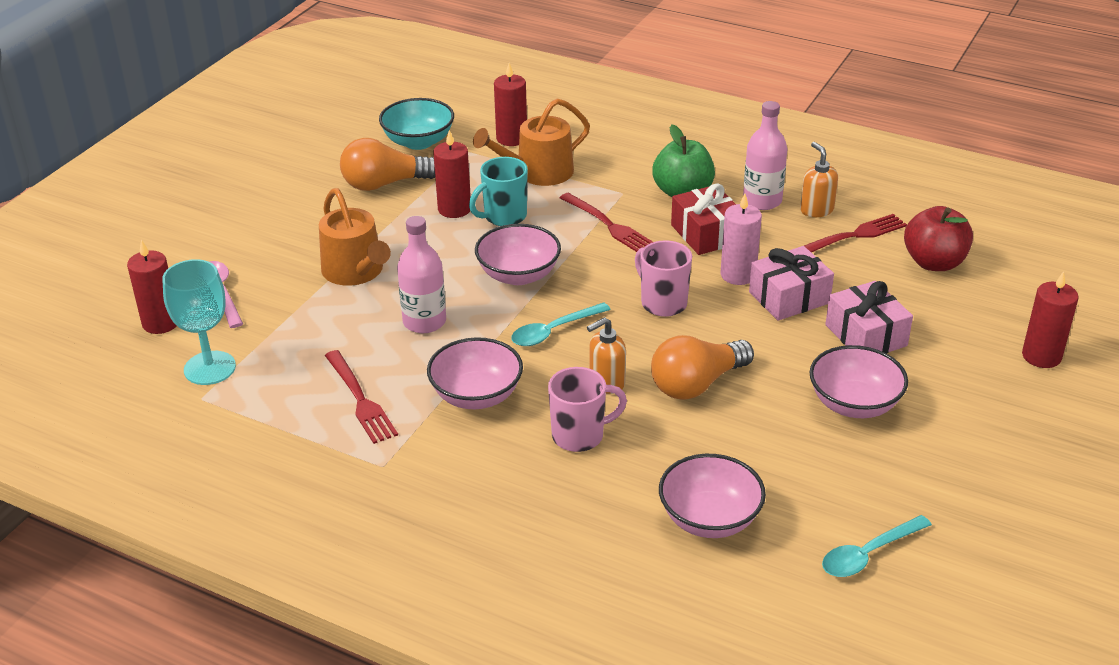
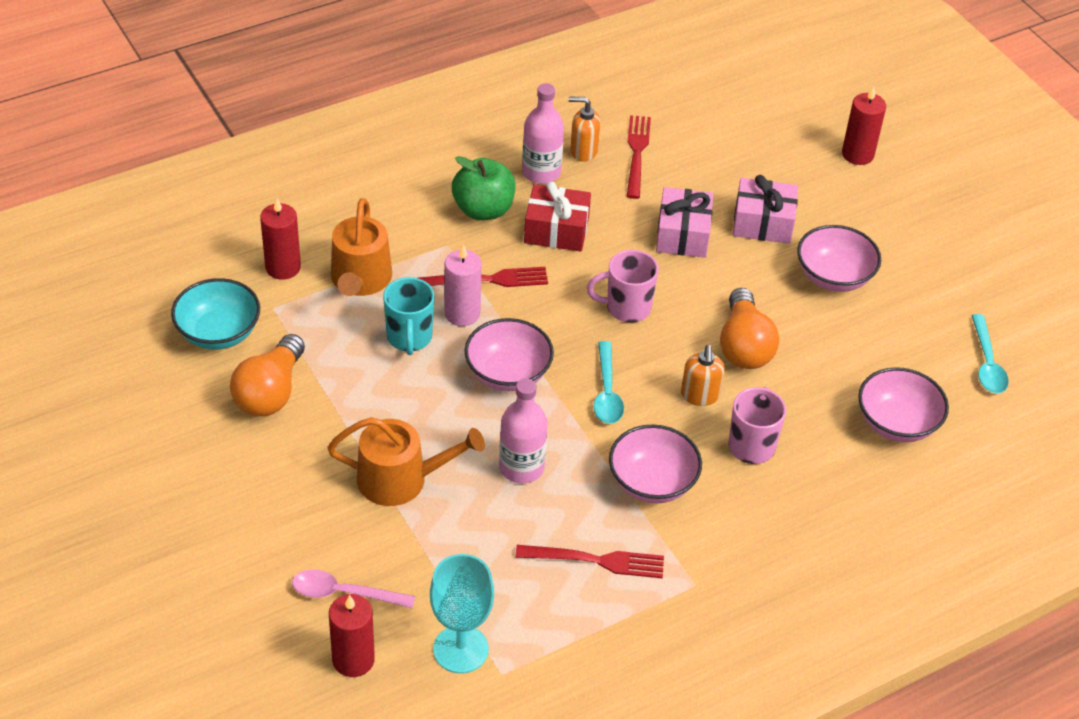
camera: 60 degrees left, 10 degrees up
red candle [433,130,471,218] -> none
pink candle [720,193,762,285] -> pink candle moved to [444,244,482,326]
red apple [904,206,973,271] -> none

